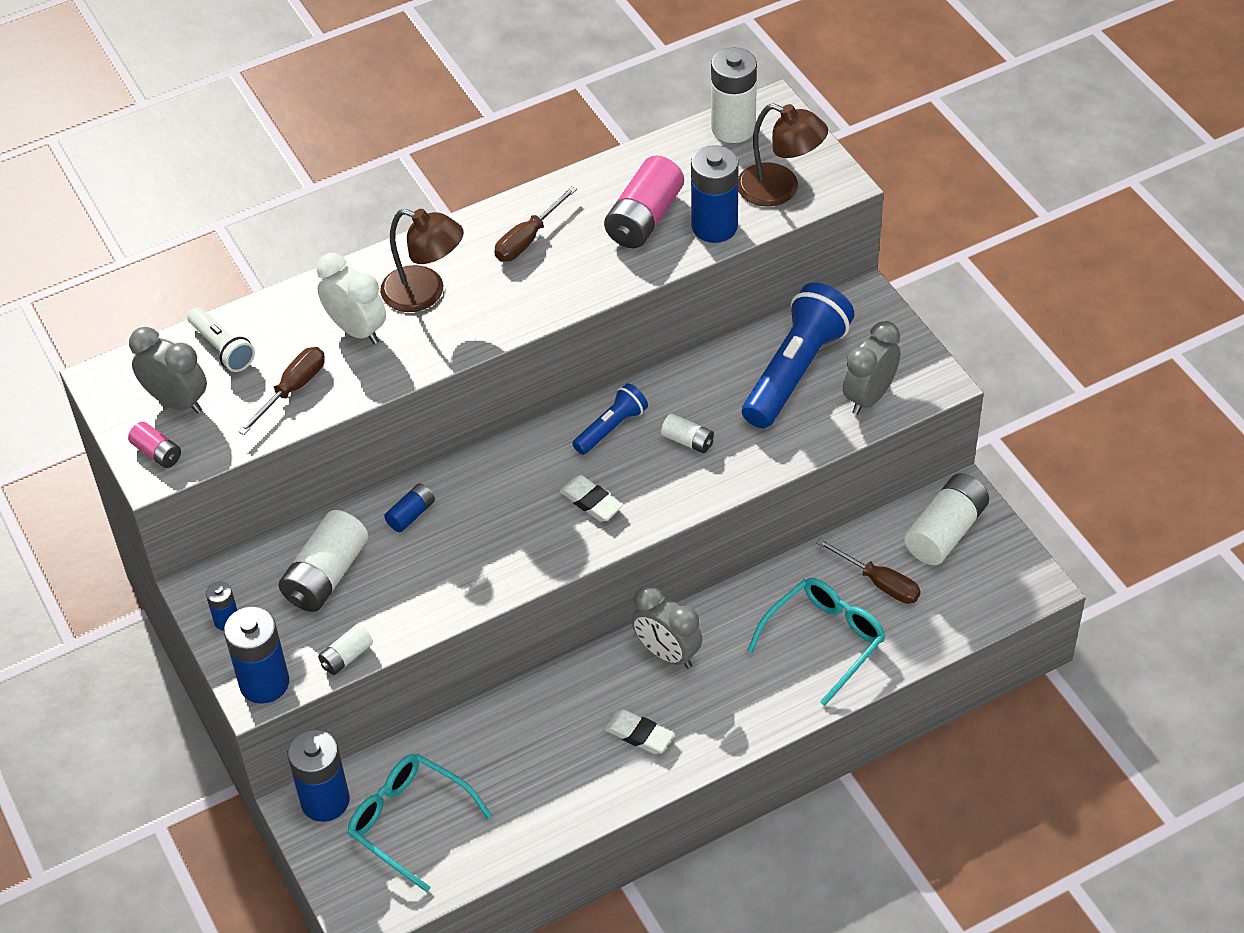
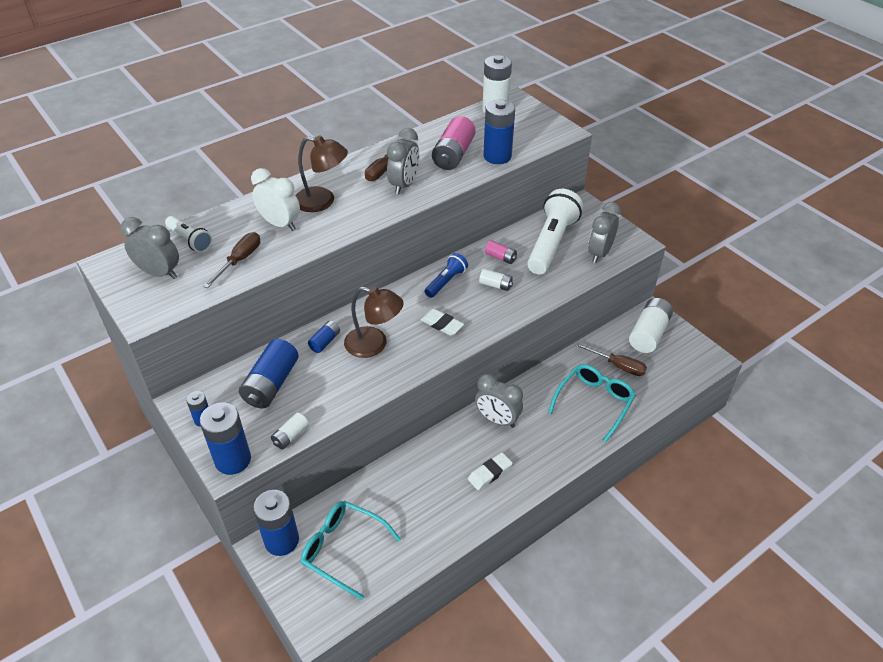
camera: 10 degrees left, 5 degrees down
pink battery [128,422,181,468] -> pink battery moved to [485,240,517,264]
white battery [278,510,368,612] -> blue battery [239,339,299,409]
white eraser [604,709,674,754] -> white eraser turned 60 degrees counterclockwise [468,453,512,490]
brown lamp [738,103,828,207] -> brown lamp moved to [344,286,404,358]
blue flashlight [742,283,855,428] -> white flashlight [527,189,583,274]
none -> grey clock [387,128,419,194]

